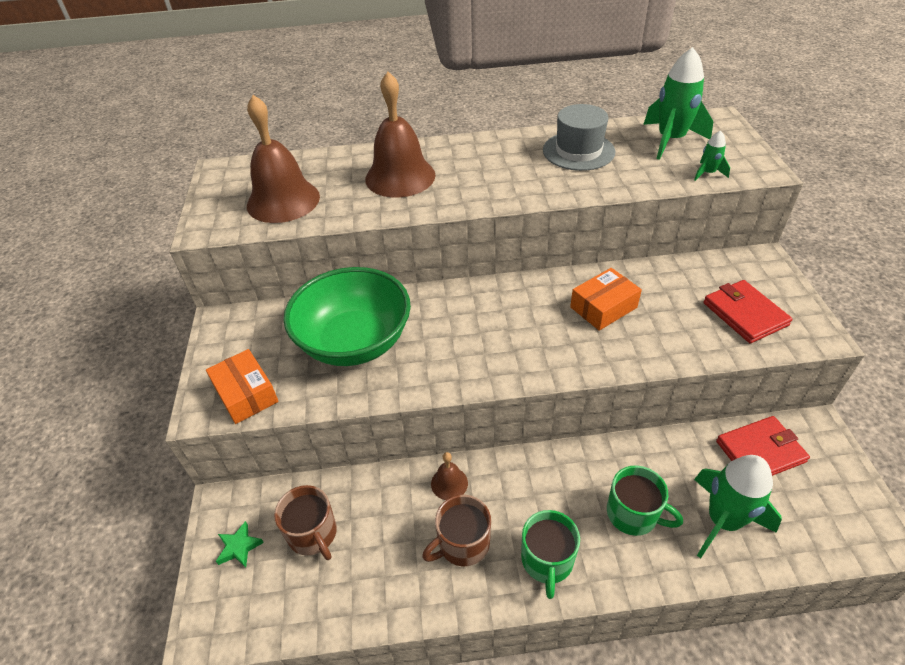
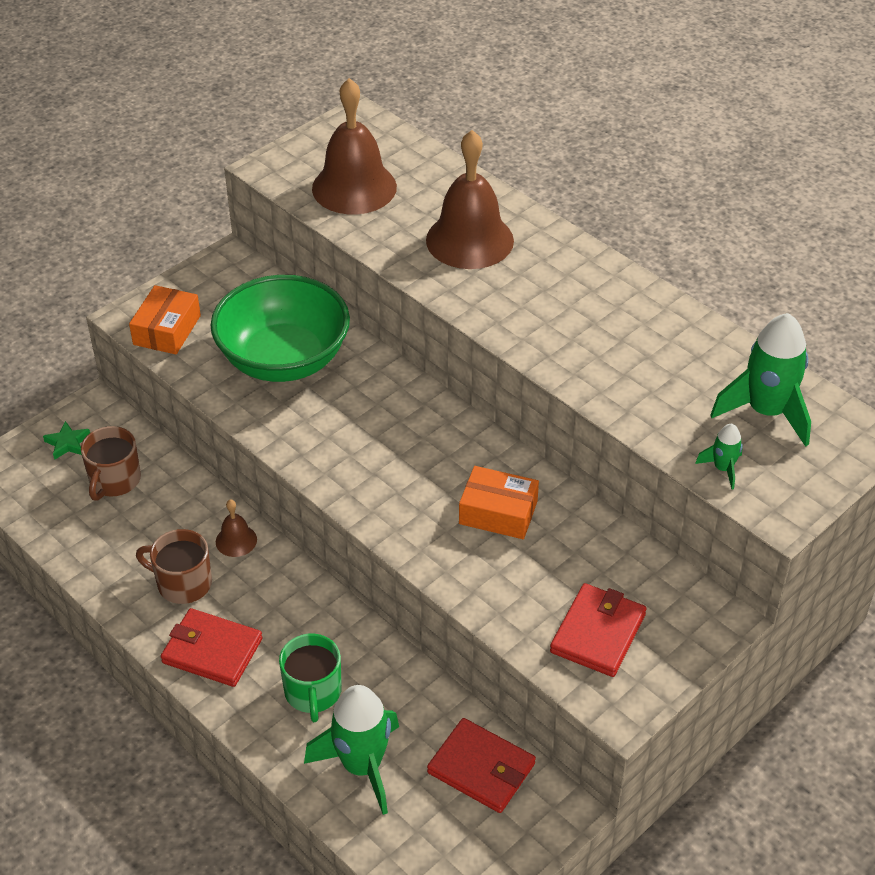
camera: 50 degrees right, 0 degrees up
green mug [521,510,580,599] -> red wallet [161,608,263,687]
grey hat [543,104,615,171] -> none

